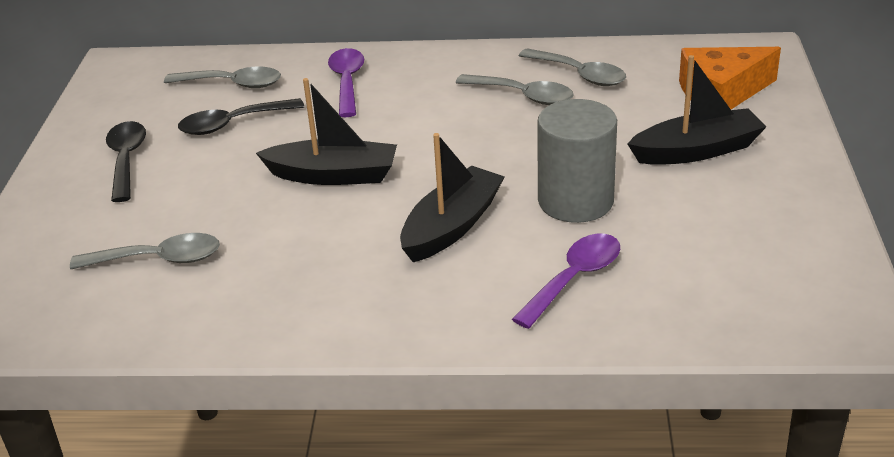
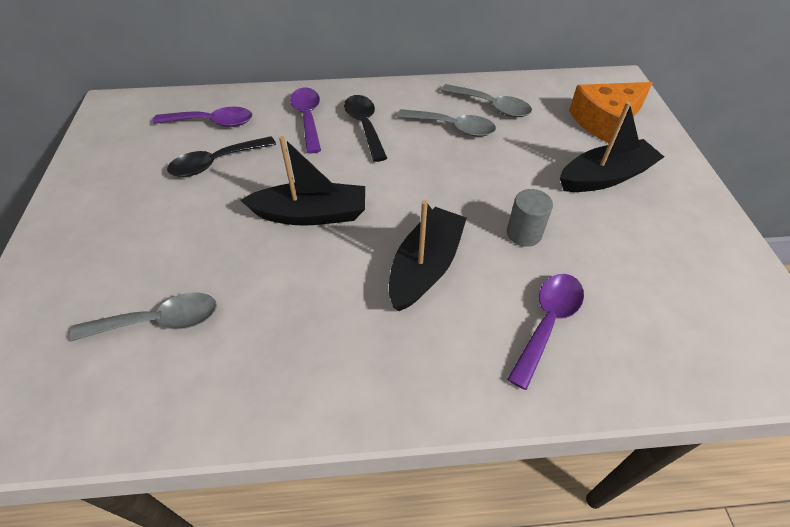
camera: 10 degrees left, 15 degrees up
black spoon [106,121,146,202] -> black spoon moved to [344,95,387,162]
grey spoon [164,66,281,88] -> purple spoon [152,107,252,127]
grey cylinder [537,99,617,223] -> grey cylinder [507,189,553,247], size x0.55

